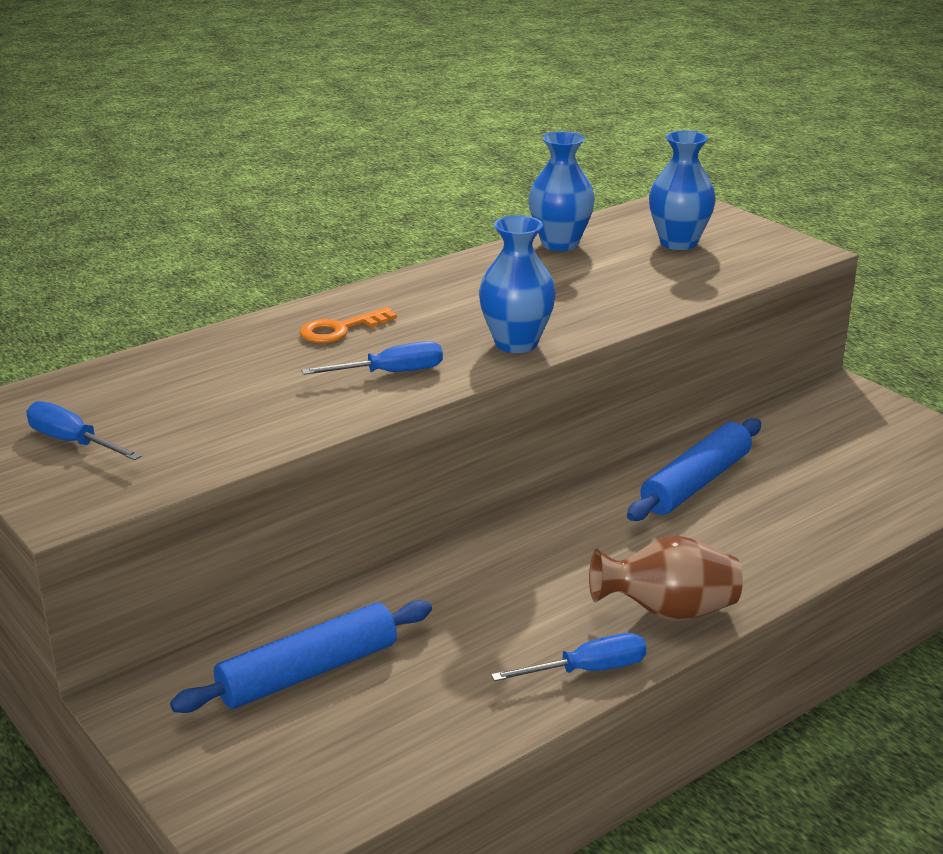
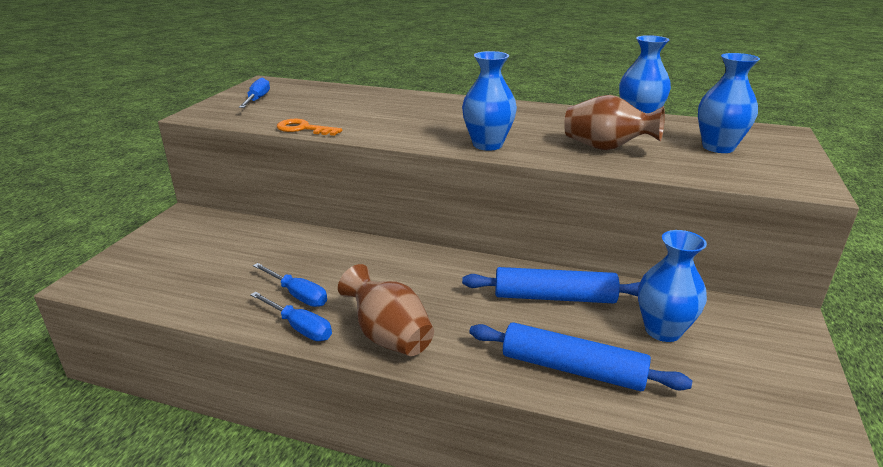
camera: 55 degrees right, 0 degrees up
blue rolling pin [170,600,432,713] -> blue rolling pin moved to [469,322,692,391]
orange key [300,307,397,343] -> orange key moved to [277,119,342,136]
blue screwdriver [301,341,443,375] -> blue screwdriver moved to [253,263,327,307]
none -> brown vase [564,95,665,150]
none -> blue vase [638,230,707,342]

